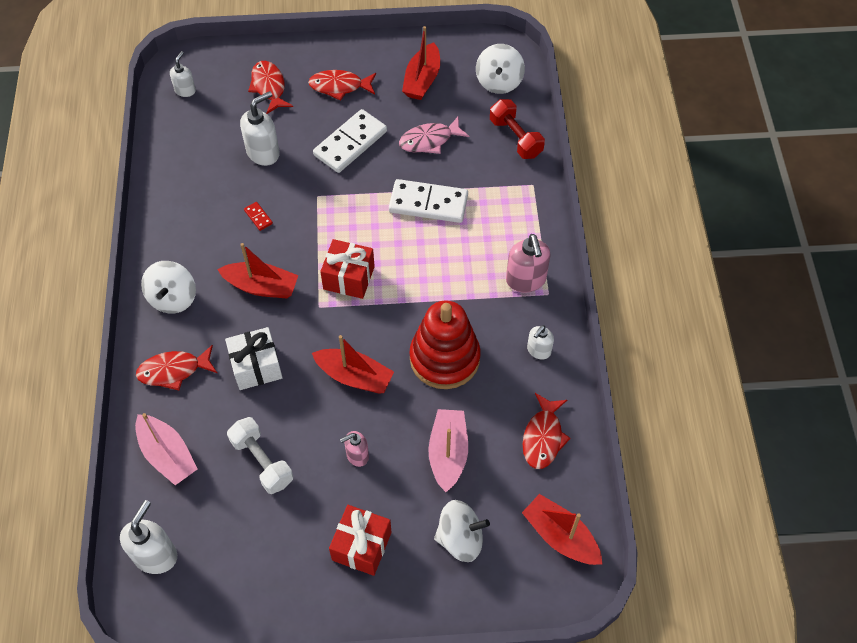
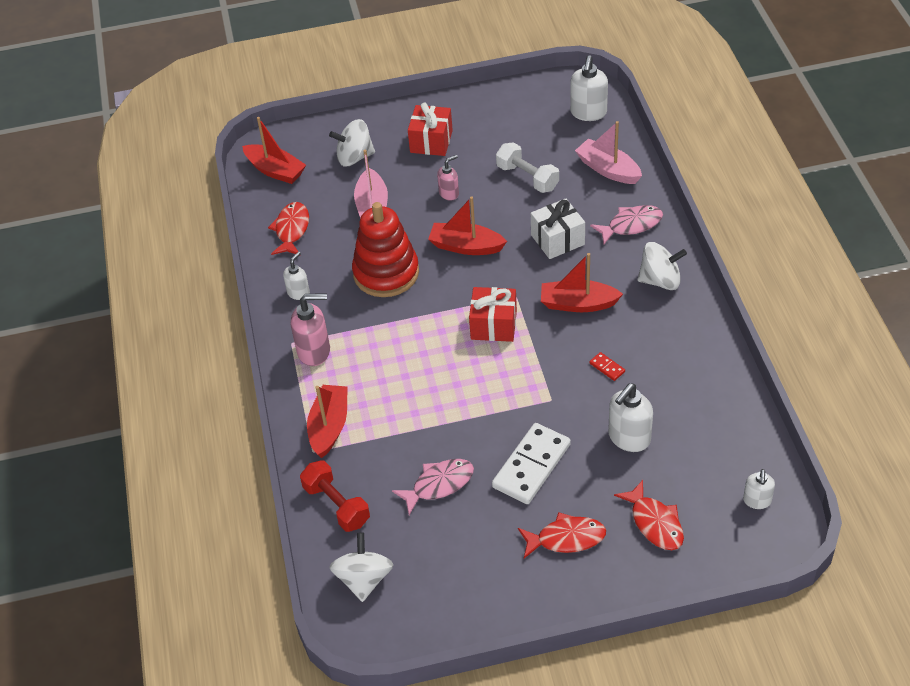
camera: 175 degrees right, 10 degrees down
red fish [136,345,217,390] -> pink fish [590,205,663,244]
white spinning top [141,261,196,314] -> white spinning top turned 90 degrees clockwise [637,242,687,290]
white domino [389,179,468,223] -> none
red boat [402,26,440,100] -> red boat moved to [307,385,348,458]
pink soap dispenser [506,234,551,293] -> pink soap dispenser turned 105 degrees clockwise [291,293,330,366]

